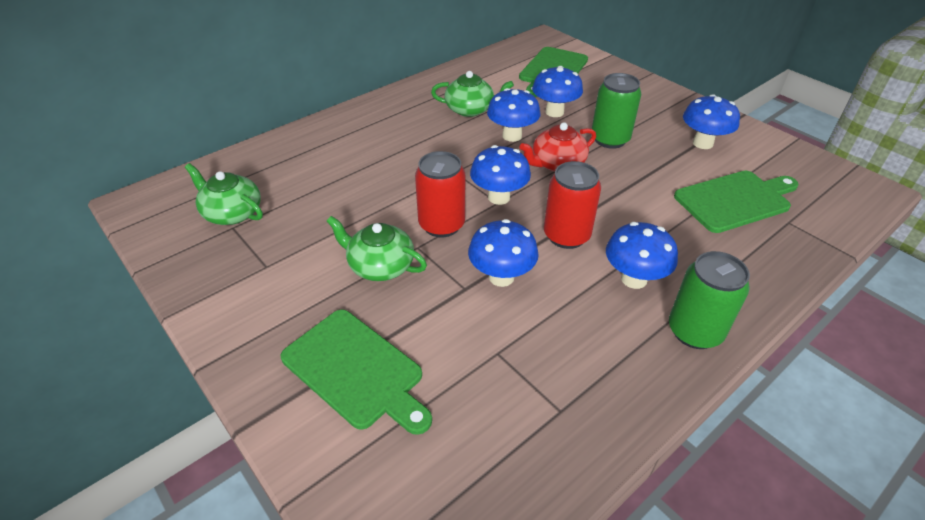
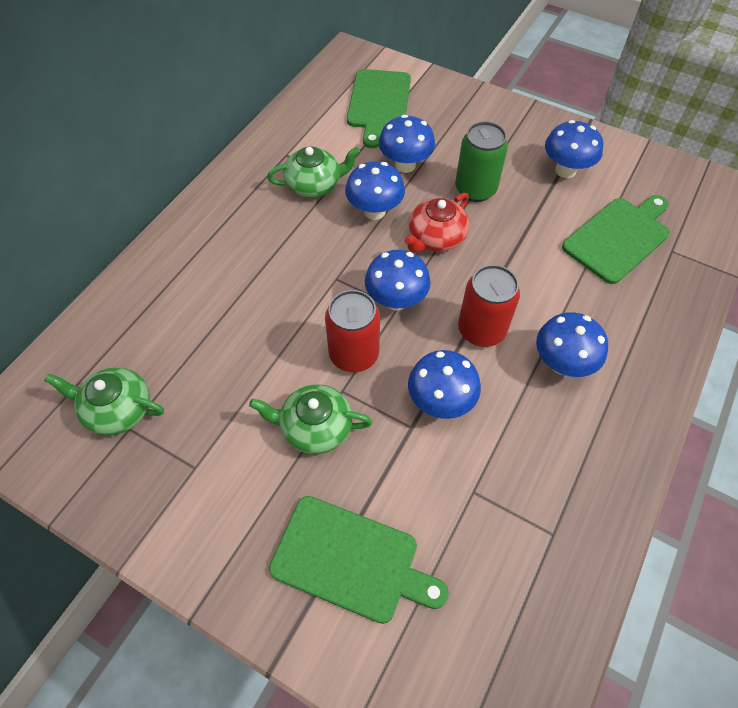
camera: 20 degrees left, 15 degrees up
green can [669,251,750,349] -> none

